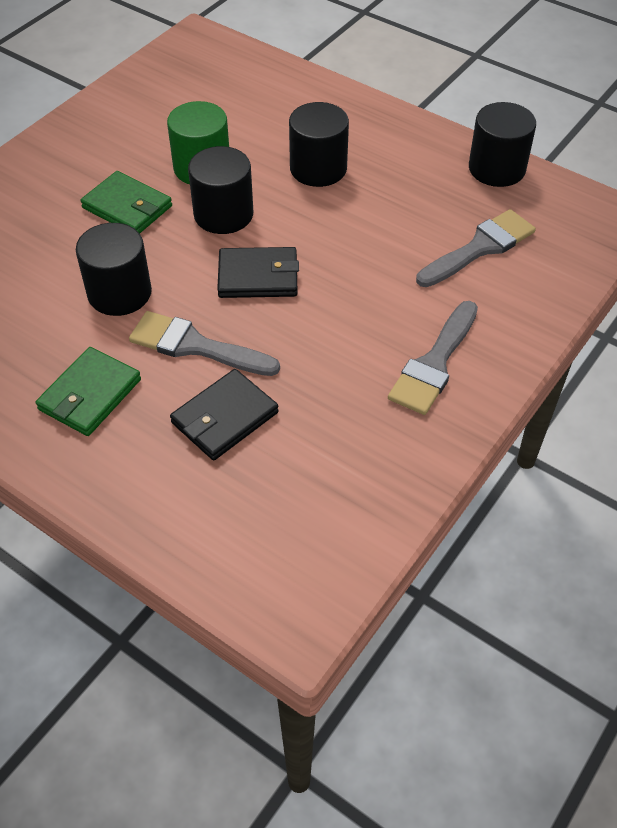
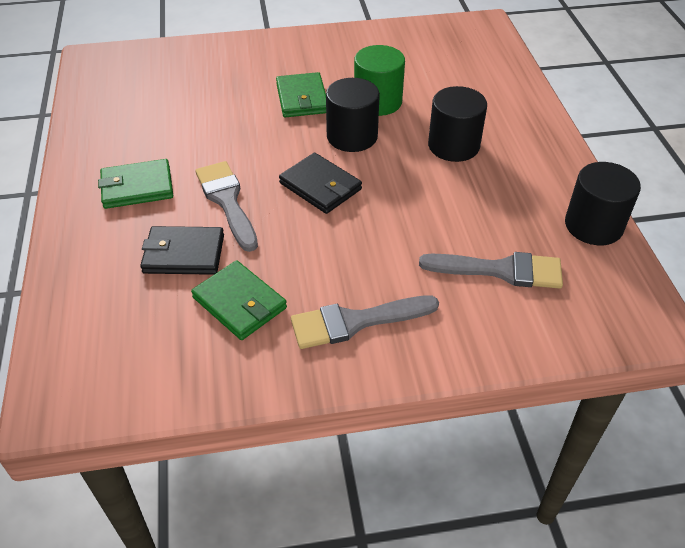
camera: 45 degrees right, 5 degrees down
black cylinder [76,223,152,316] -> none
none -> green wallet [191,260,287,340]

